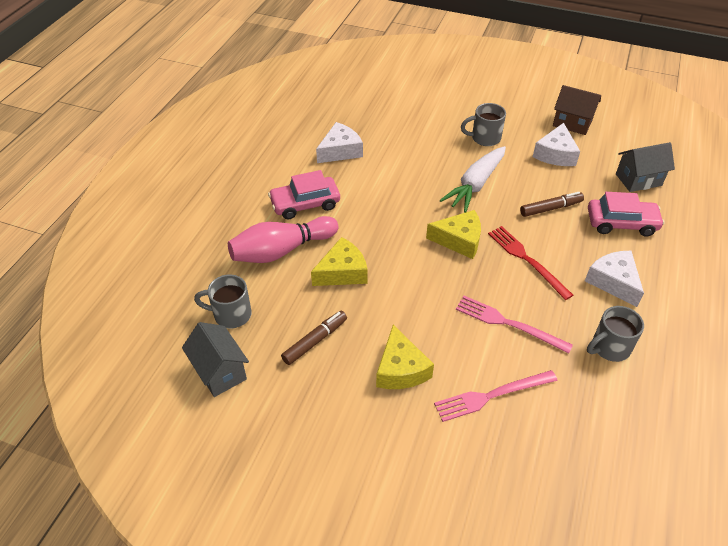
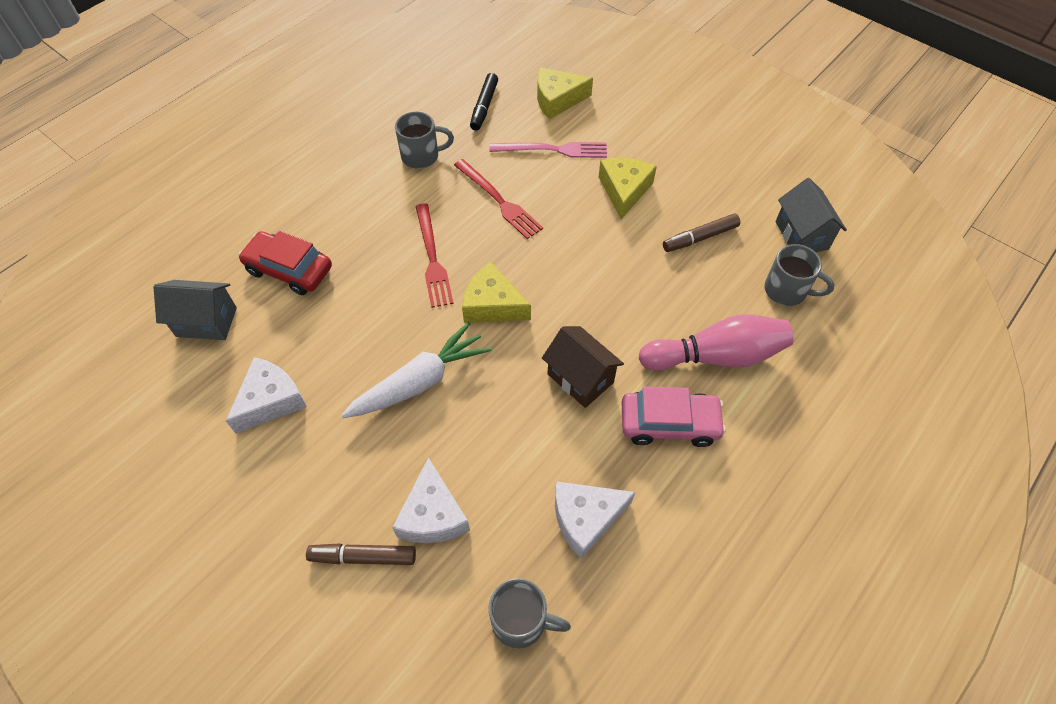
camera: 160 degrees left, 10 degrees up
yellow cheese [311,237,367,286] -> yellow cheese moved to [537,67,593,119]
pink fork [456,296,573,354] -> red fork [454,159,543,239]
grey mug [461,103,506,146] -> grey mug moved to [489,578,571,649]
brown marker [520,192,584,217] -> brown marker moved to [306,543,416,565]
brown house [553,85,601,135] -> brown house moved to [542,326,624,408]
white cheese [585,251,644,307] -> white cheese moved to [392,457,470,543]
pink car [588,192,664,237] -> red car [238,231,332,295]
none -> black marker [470,73,498,131]

